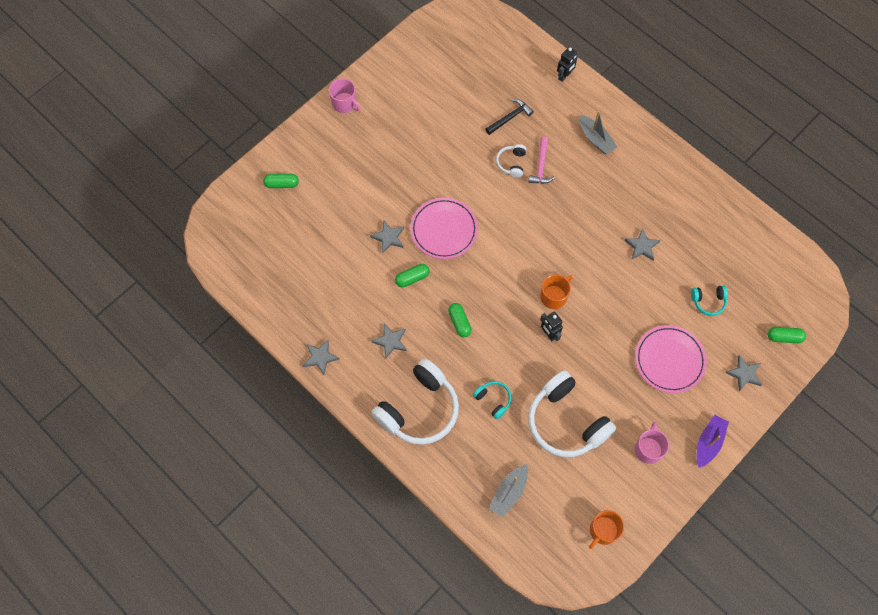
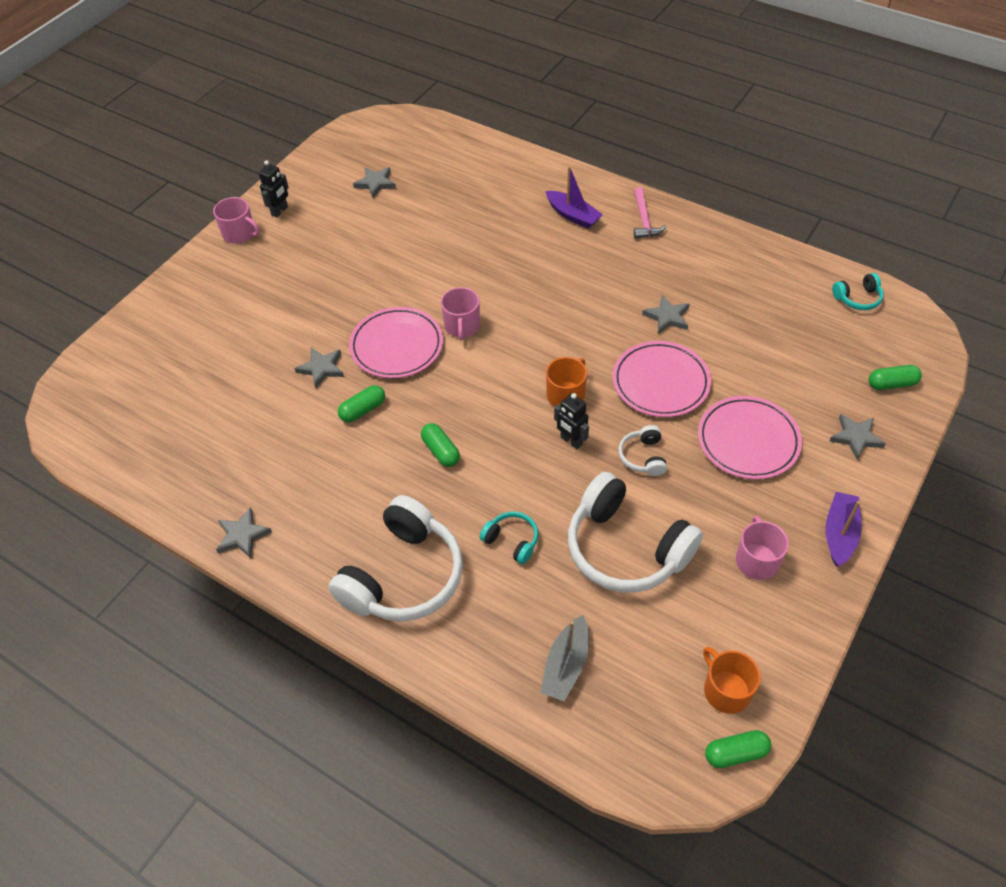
camera: 10 degrees left, 15 degrees down
green capsule [263,174,299,188] -> green capsule moved to [705,730,771,768]
grey star [371,324,407,358] -> grey star moved to [353,167,396,198]
black hammer [486,99,534,135] -> none
white headphones [496,144,527,178] -> white headphones moved to [619,425,667,476]
pink hammer [528,137,555,184] -> pink hammer moved to [634,187,667,239]
black robot [557,47,578,82] -> black robot moved to [259,160,289,218]
grey boat [579,111,617,154] -> purple boat [546,166,603,229]
orange mug [589,510,624,549] -> orange mug turned 120 degrees clockwise [703,647,761,714]
turquoise headphones [691,286,728,316] -> turquoise headphones moved to [832,273,884,310]
none -> pink mug [441,287,480,341]
none -> pink plate [613,341,711,417]

